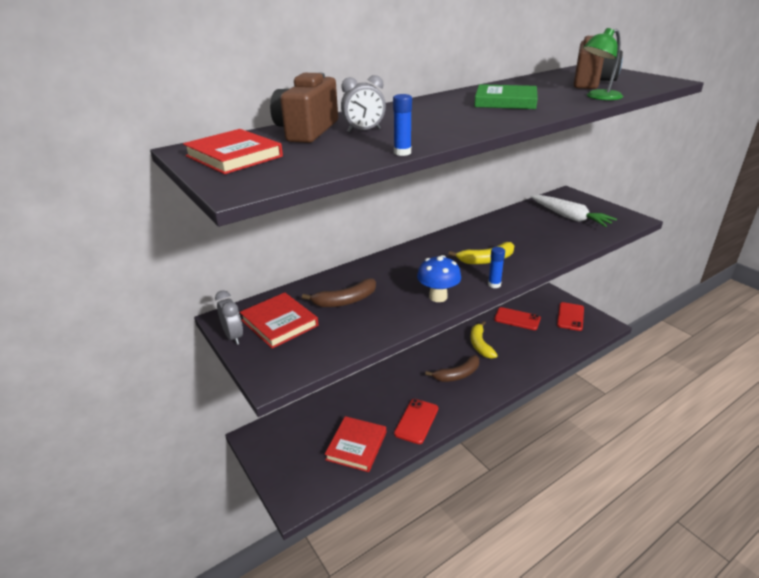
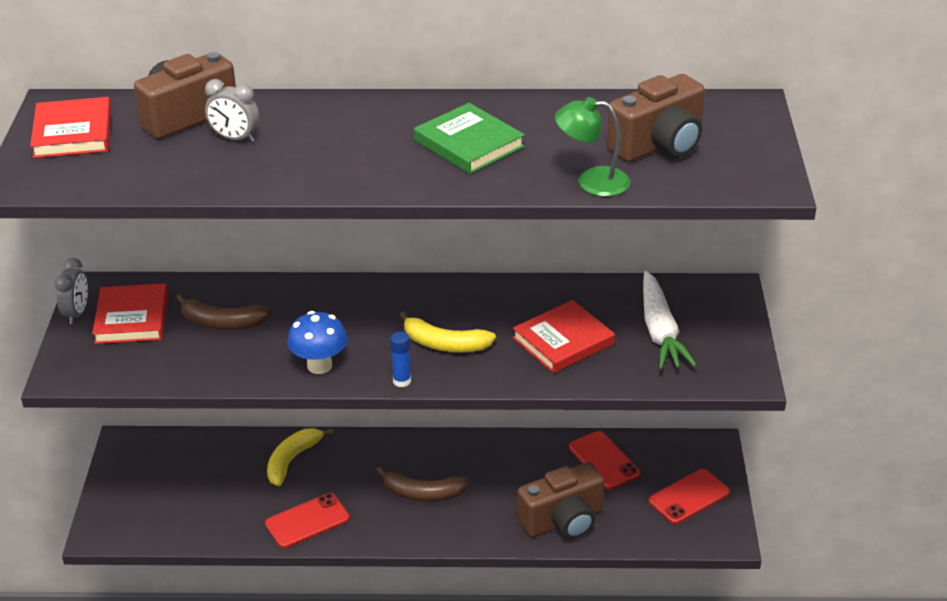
camera: 35 degrees right, 5 degrees up
red book [325,416,386,472] -> red book moved to [512,300,615,373]
blue glue stick [393,94,412,156] -> none
yellow banana [470,321,498,359] -> yellow banana moved to [267,428,334,486]
none -> brown camera [517,462,604,539]

